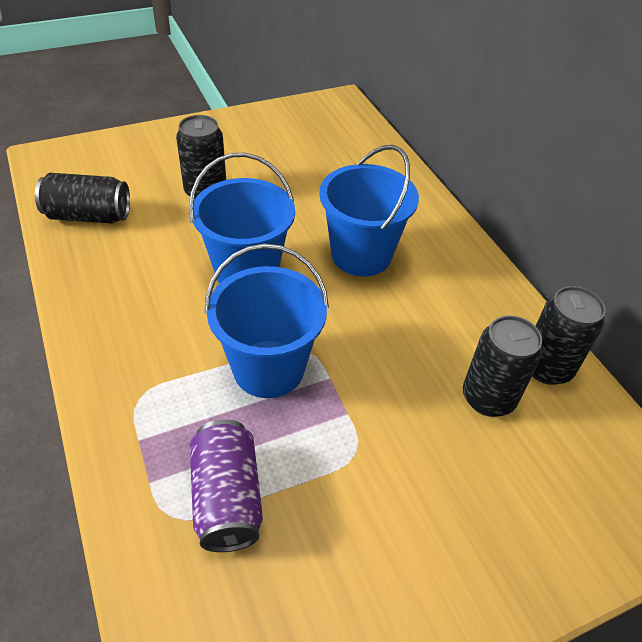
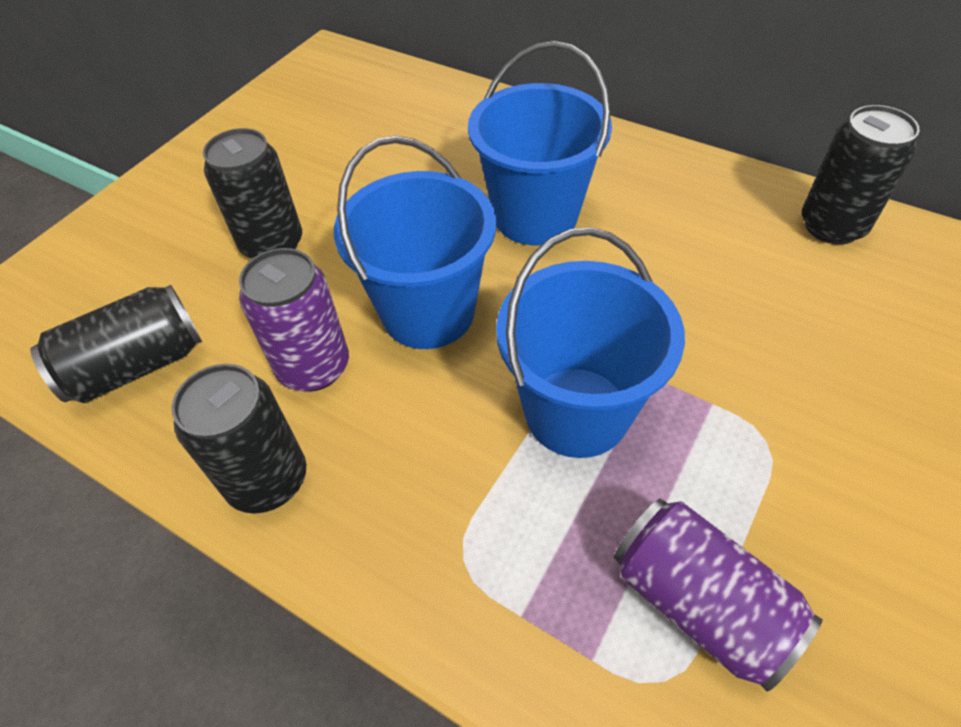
camera: 30 degrees left, 5 degrees up
black can [463,316,542,417] -> black can moved to [172,364,306,514]
none -> purple can [239,248,349,392]

